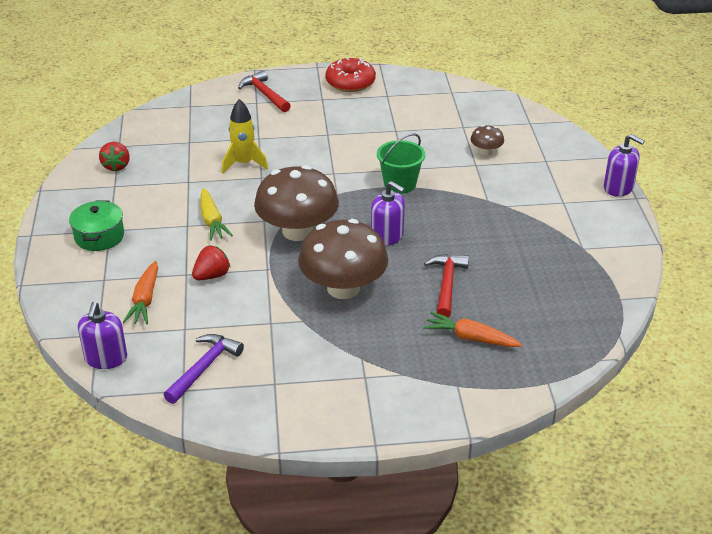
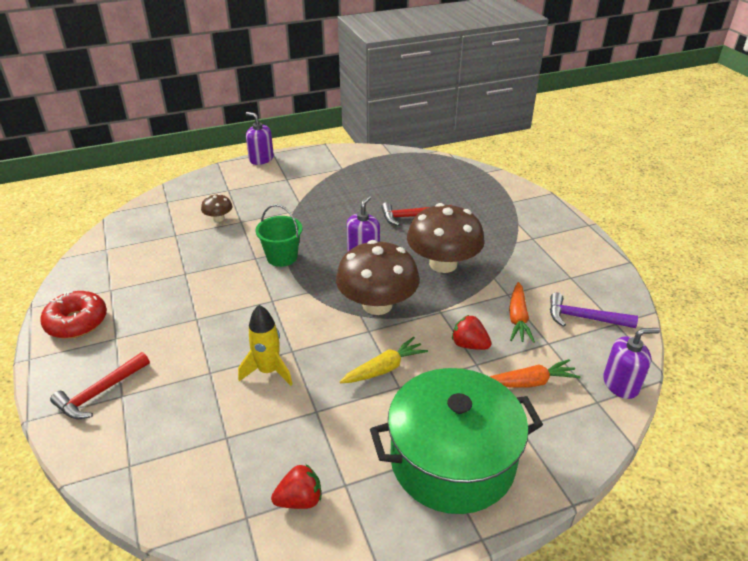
camera: 105 degrees left, 0 degrees up
green pot [69,200,124,251] -> green pot [370,368,543,514], size x2.03
orange carrot [423,312,522,347] -> orange carrot moved to [509,282,535,343]
purple soap dispenser [604,134,645,197] -> purple soap dispenser turned 75 degrees counterclockwise [246,112,274,165]

